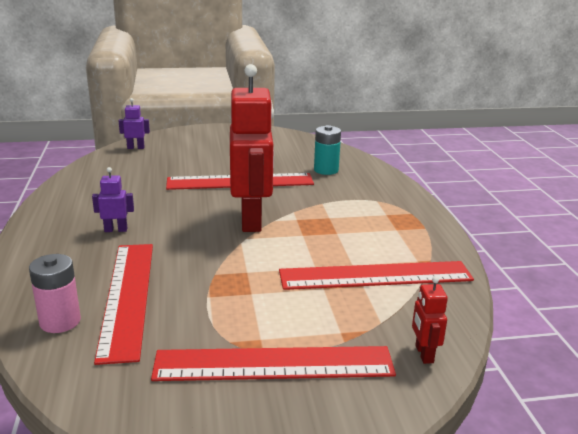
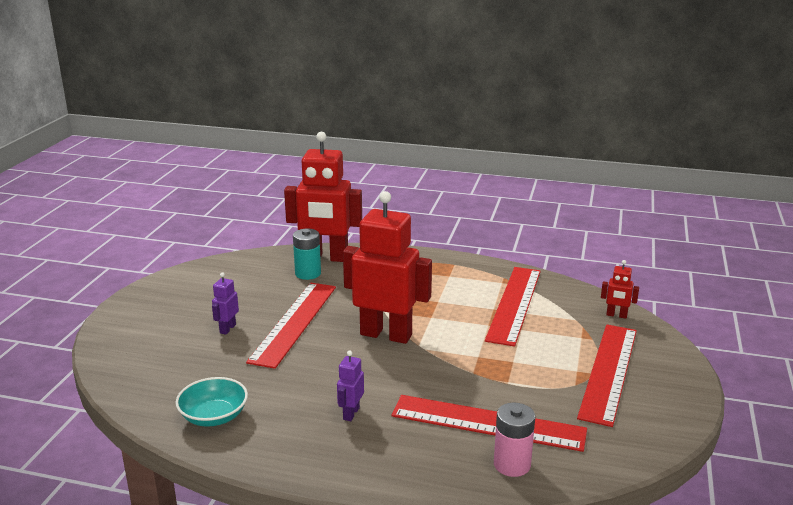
camera: 65 degrees left, 0 degrees up
purple robot [119,98,150,149] -> purple robot moved to [212,272,239,335]
none -> turquoise bowl [175,377,248,427]
none -> red robot [284,132,362,262]

